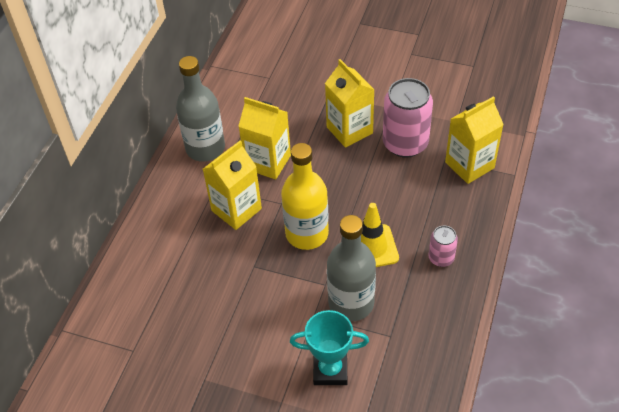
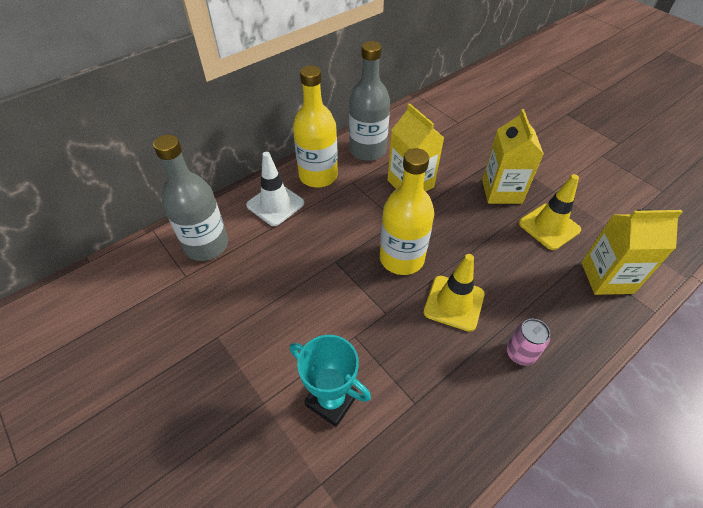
camera: 30 degrees right, 0 degrees up
yellow carton [203,140,262,230] -> none
grey bottle [327,215,376,321] -> grey bottle moved to [153,135,228,261]
pink can [383,78,433,158] -> yellow traffic cone [519,174,581,250]
none -> white traffic cone [246,152,304,226]
none -> yellow bottle [293,65,338,188]

